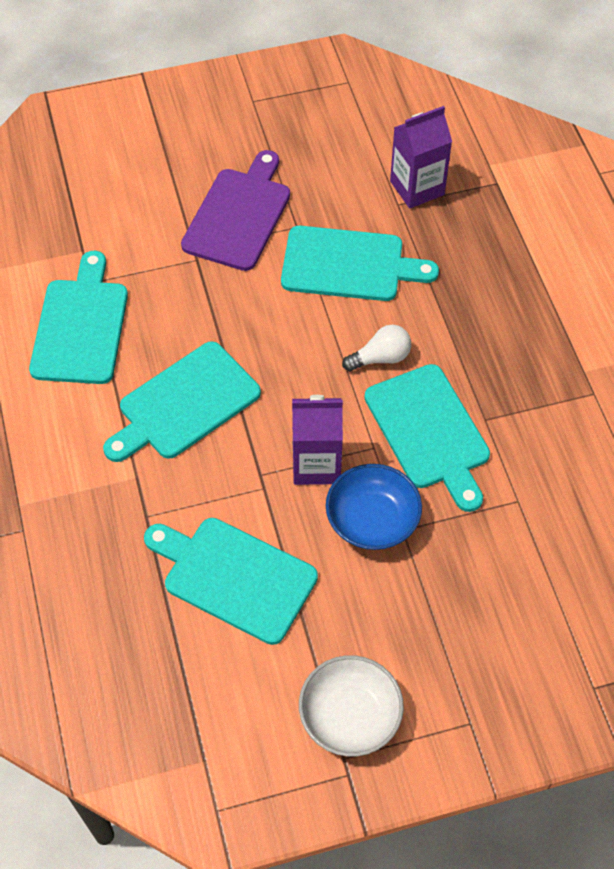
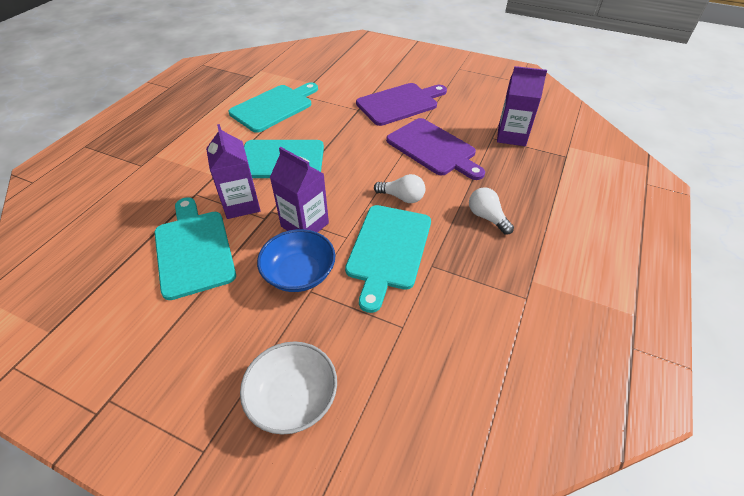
camera: 40 degrees right, 10 degrees down
turquoise cutting board [281,226,439,301] -> purple cutting board [386,118,485,180]
white bowl [299,655,404,757] -> white bowl moved to [240,341,337,435]
none -> purple carton [206,124,261,219]
none -> white light bulb [469,187,514,235]

